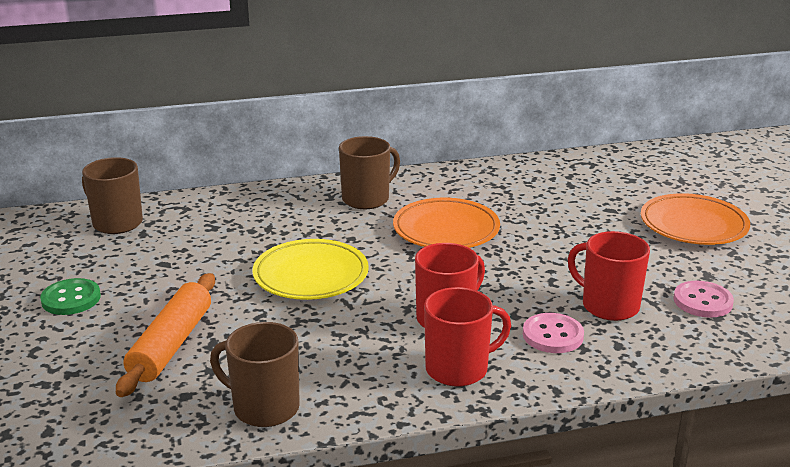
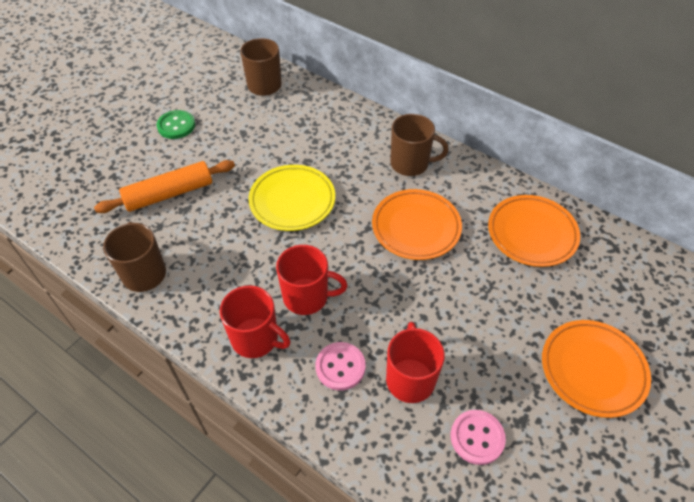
camera: 50 degrees right, 25 degrees up
none -> orange plate [488,195,580,267]

